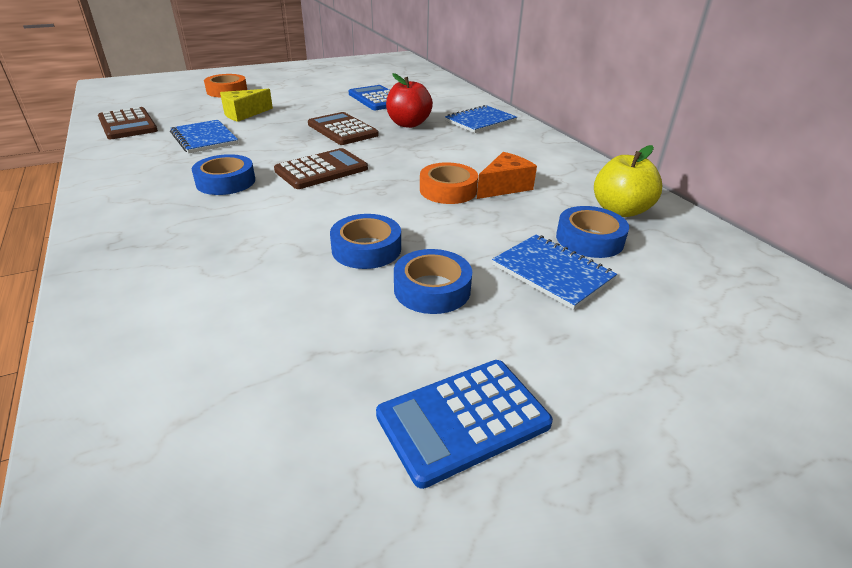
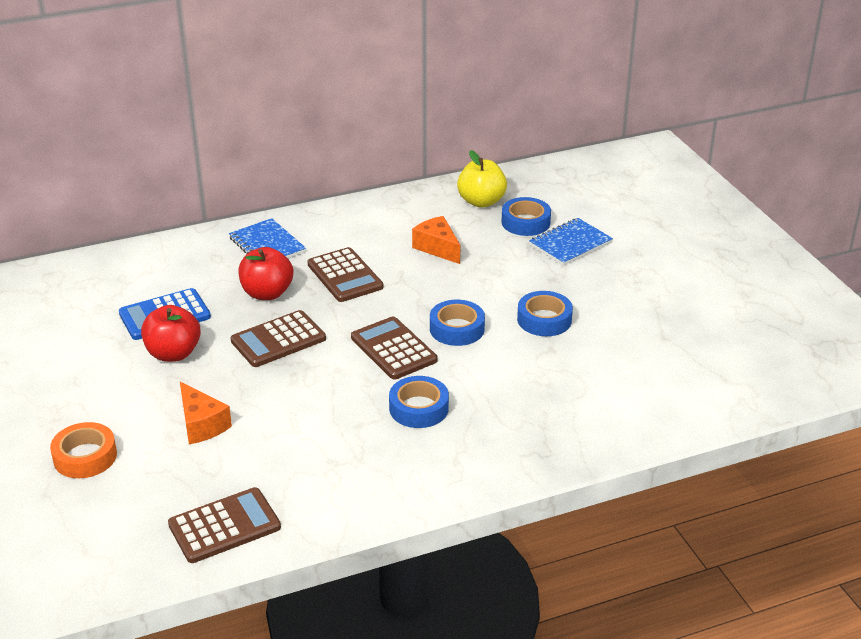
camera: 85 degrees left, 0 degrees up
blue notebook [170,120,238,154] -> none
yellow cheese [220,89,273,122] -> orange cheese [180,382,232,444]
blue calculator [376,360,553,489] -> none
blue tape [394,249,472,314] -> blue tape moved to [430,300,485,346]
orange tape [420,162,478,204] -> none
none -> red apple [141,305,201,362]
none -> brown calculator [307,247,383,302]

